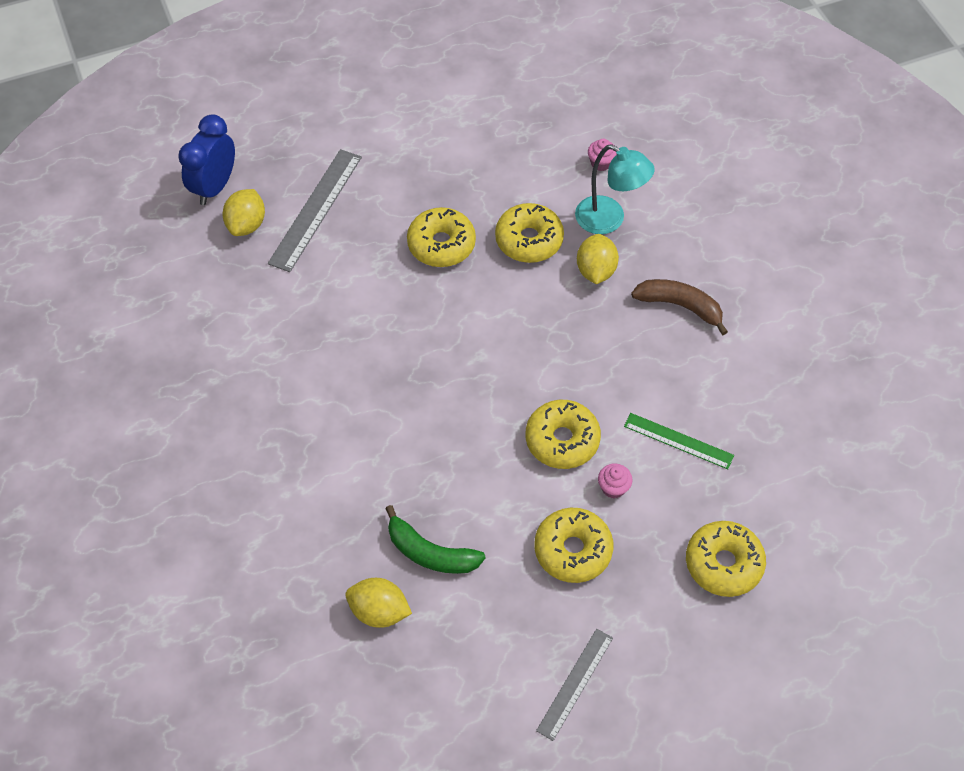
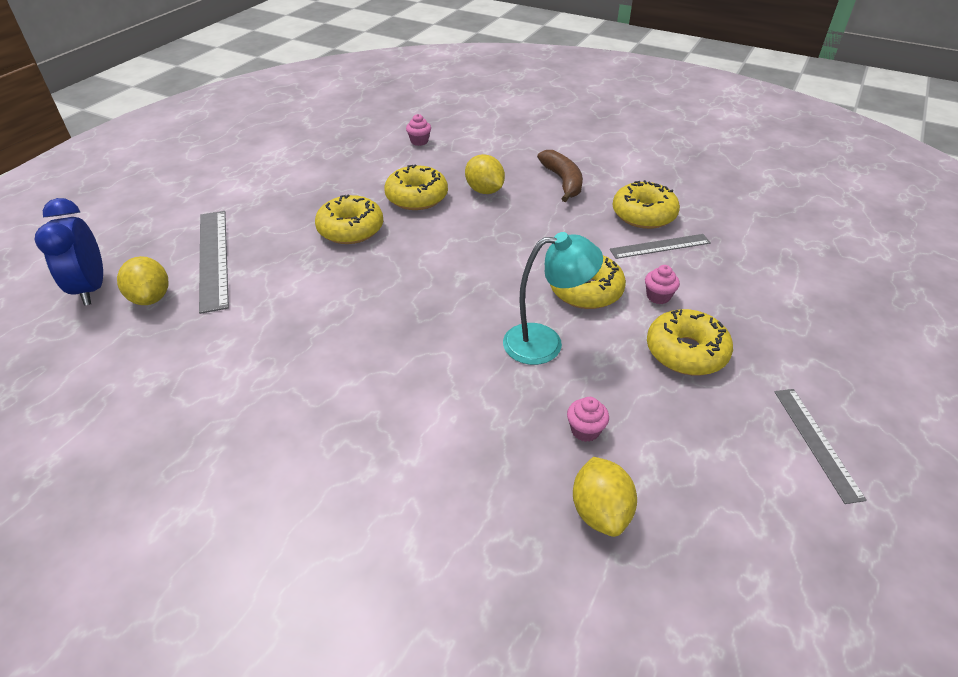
camera: 40 degrees left, 15 degrees down
yellow lemon [345,578,412,628] -> yellow lemon turned 75 degrees counterclockwise [573,457,637,537]
green banana [385,505,486,574] -> pink cupcake [567,397,609,442]
turquoise lamp [575,144,655,234] -> turquoise lamp moved to [503,232,603,365]
green ruler [624,413,734,469] -> grey ruler [610,234,711,259]
brown banana [631,279,728,335] -> brown banana turned 90 degrees clockwise [537,150,583,202]
yellow donut [686,521,766,597] -> yellow donut moved to [613,180,680,229]

